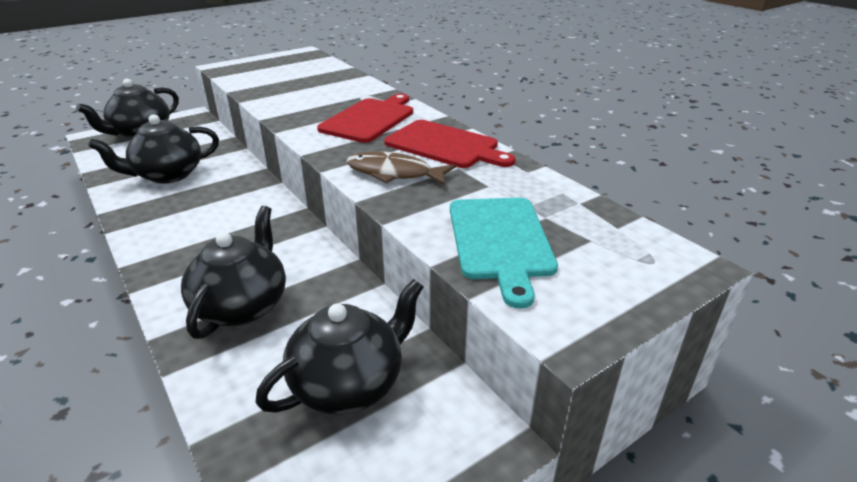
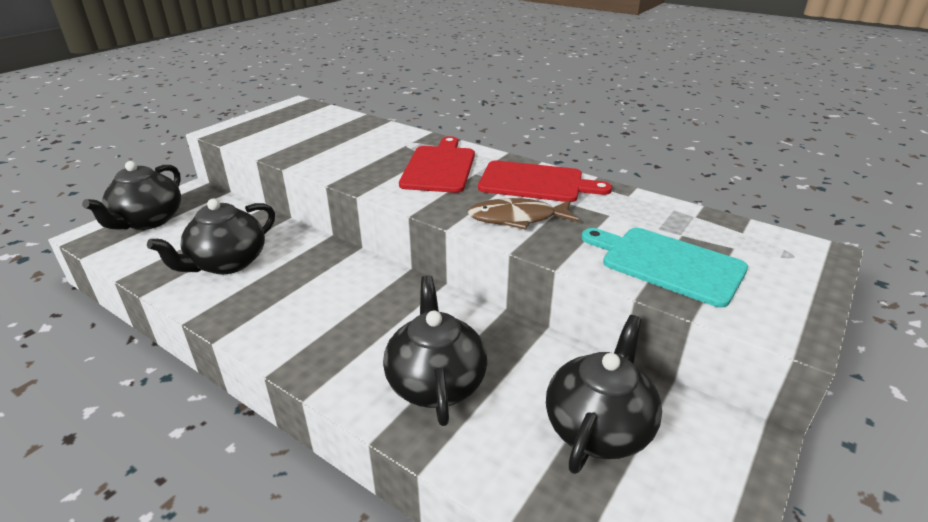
camera: 20 degrees left, 0 degrees up
turquoise cutting board [450,198,558,308] -> turquoise cutting board turned 150 degrees clockwise [582,228,748,307]

